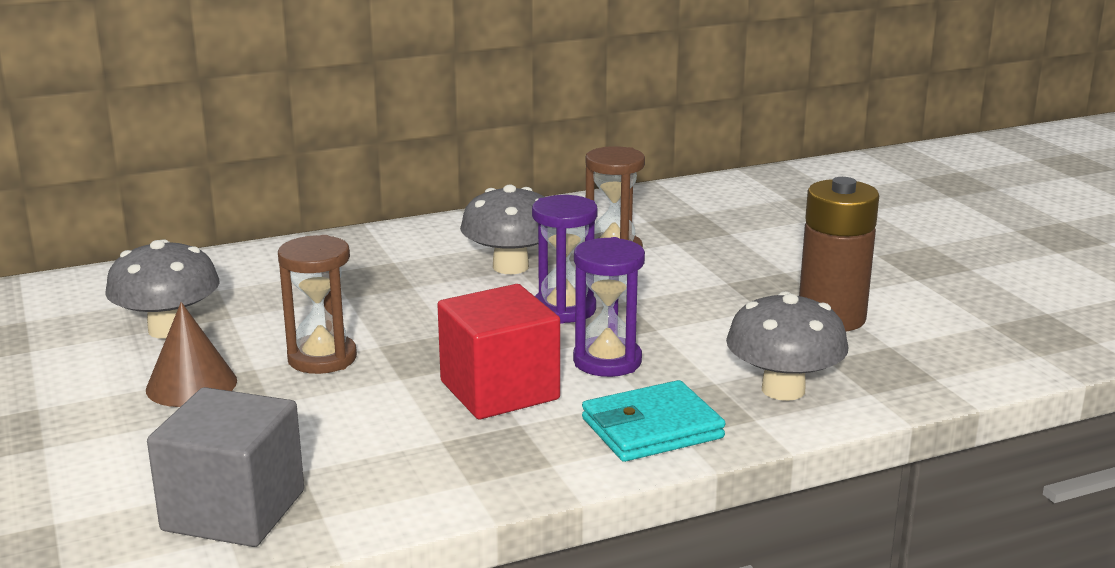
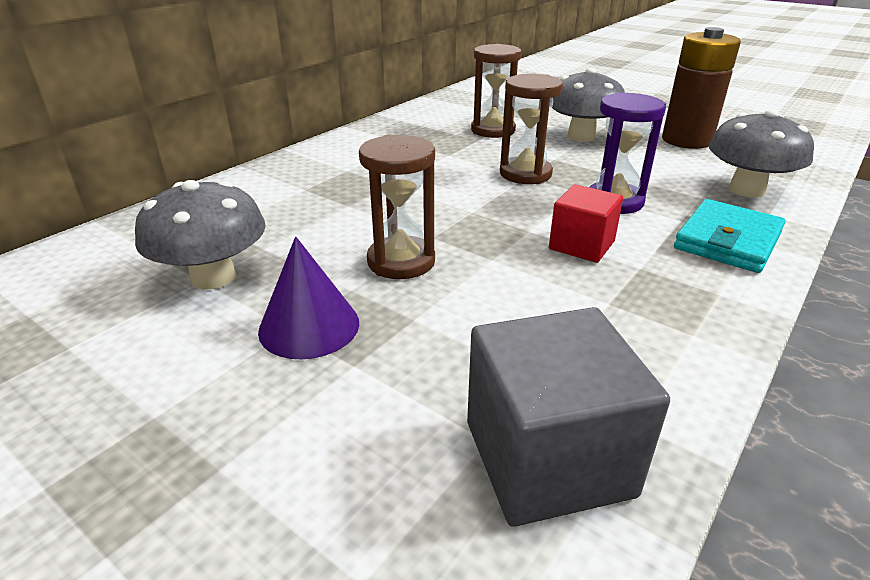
camera: 30 degrees left, 10 degrees up
brown cone [146,302,237,407] -> purple cone [258,237,359,360]
red cube [437,284,560,419] -> red cube [549,184,623,263], size x0.62
grey mushroom [460,184,545,274] -> grey mushroom moved to [552,68,625,142]
purple hourglass [532,195,598,324] -> brown hourglass [500,74,563,184]

